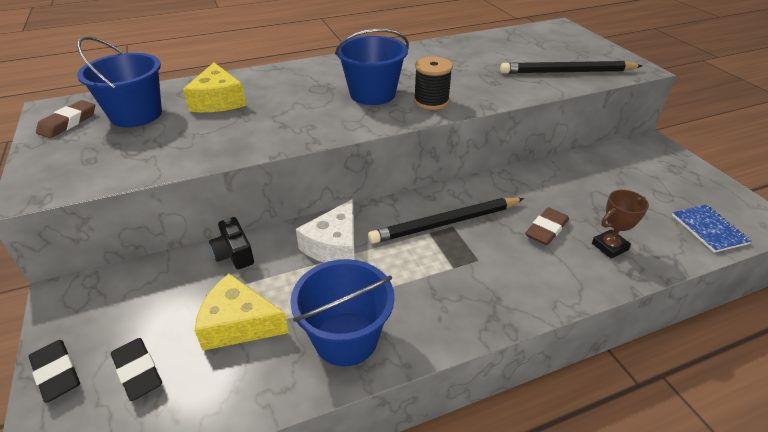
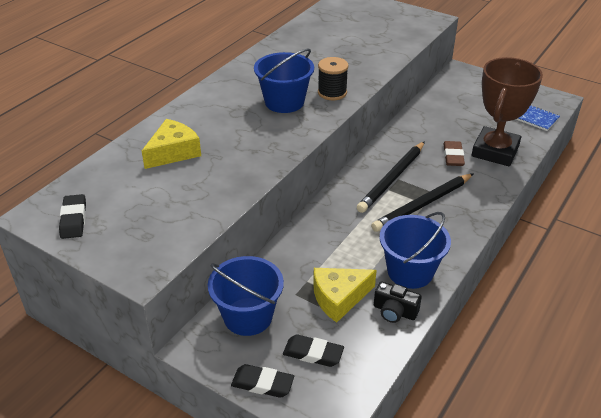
camera: 35 degrees left, 0 degrees up
brown eraser [36,100,95,138] -> black eraser [59,194,86,239]
blue bucket [77,36,162,127] -> blue bucket moved to [208,256,284,336]
yellow cheese [183,63,246,112] -> yellow cheese turned 90 degrees counterclockwise [142,119,201,169]
black camera [209,217,254,270] -> black camera moved to [374,282,422,323]
white cheese [296,199,355,263] -> none
black pencil [500,61,643,74] -> black pencil moved to [371,173,474,232]
brown trophy [592,190,649,259] -> brown trophy [472,57,543,166], size x2.17

